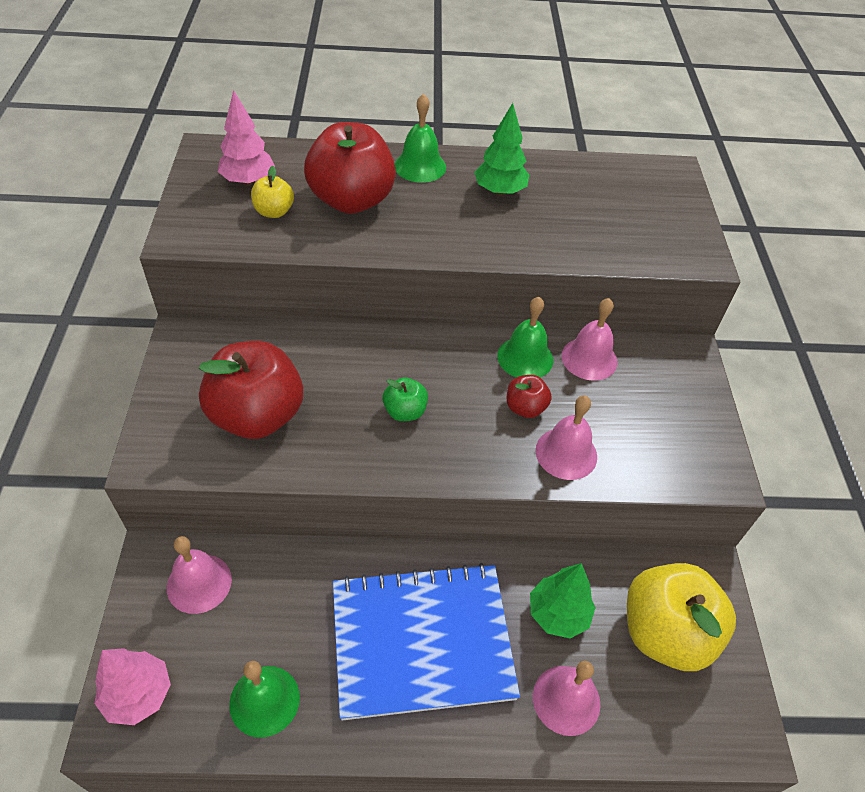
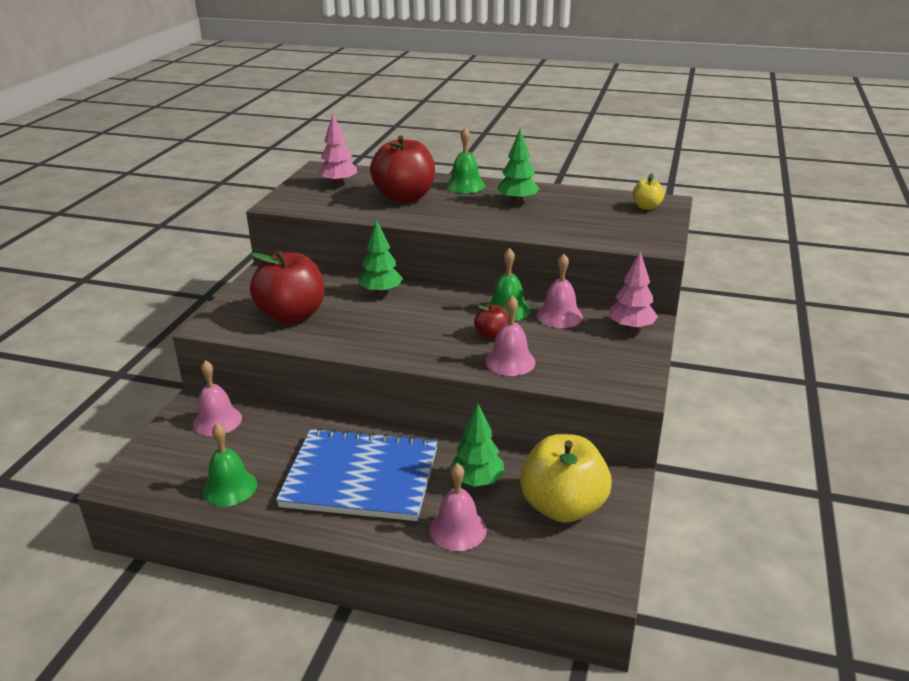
camera: 20 degrees right, 20 degrees down
pink tree [94,648,171,725] -> pink tree moved to [609,251,658,331]
yellow apple [251,166,294,218] -> yellow apple moved to [633,173,665,210]
green apple [383,377,428,421] -> none
none -> green tree [359,220,403,295]

